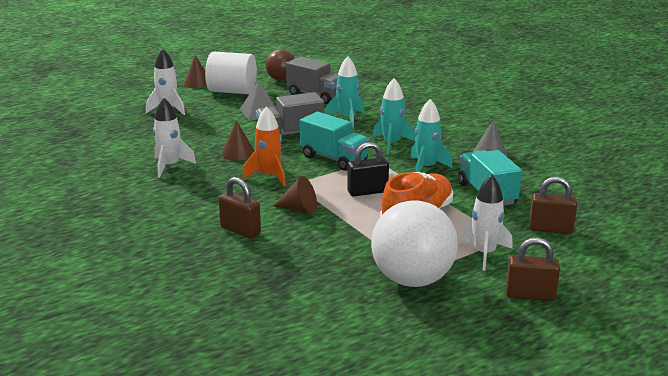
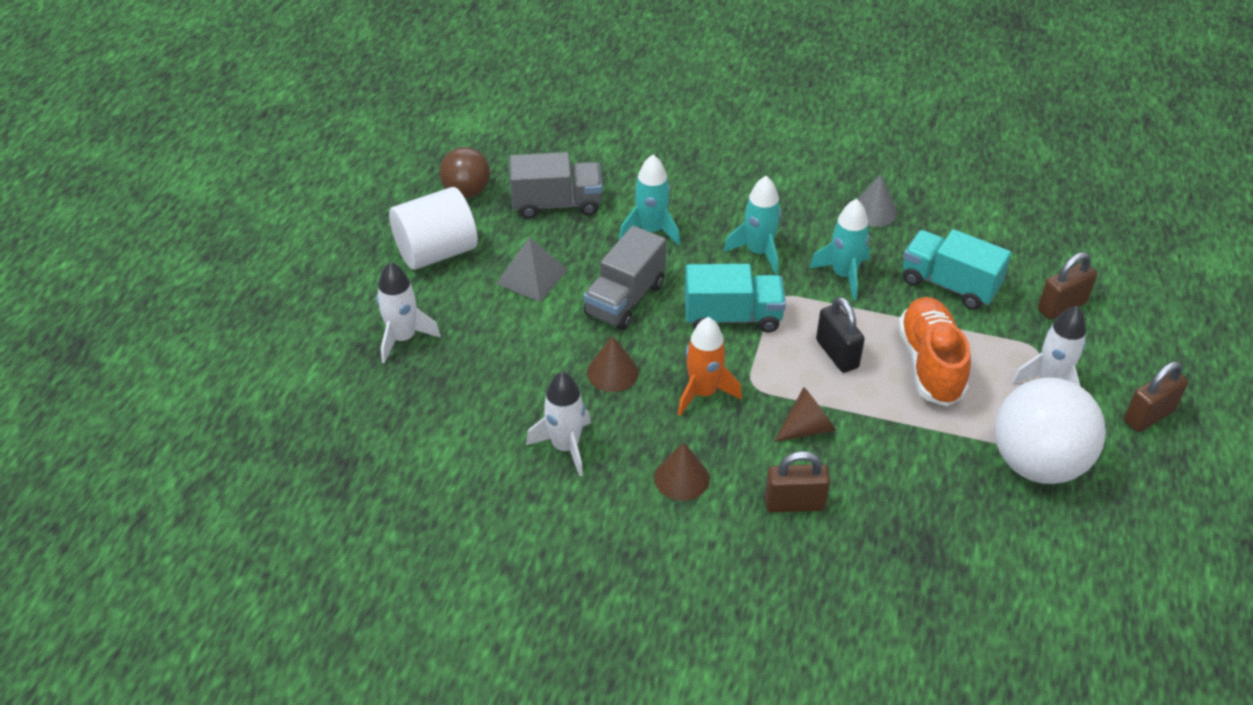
camera: 40 degrees left, 20 degrees up
brown cone [183,55,207,88] -> brown cone moved to [654,442,710,501]
black padlock [347,142,389,196] -> black padlock turned 60 degrees counterclockwise [816,297,865,373]

